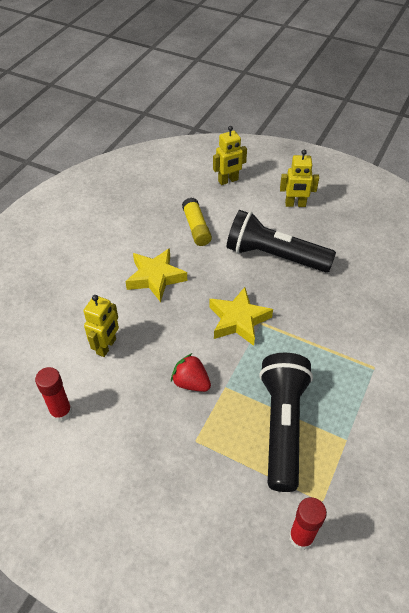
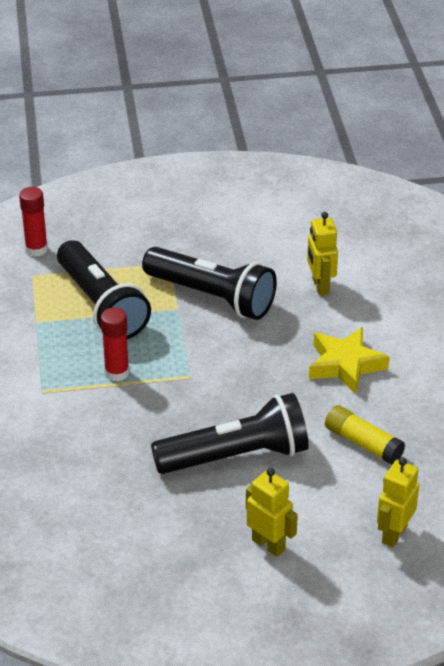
camera: 145 degrees right, 10 degrees down
red glue stick [35,367,72,422] -> red glue stick moved to [101,308,129,381]
red strawberry [171,353,211,392] -> black flashlight [142,247,277,320]
yellow star [209,287,273,346] -> none
yellow robot [280,150,319,207] -> yellow robot turned 75 degrees clockwise [246,468,298,557]

